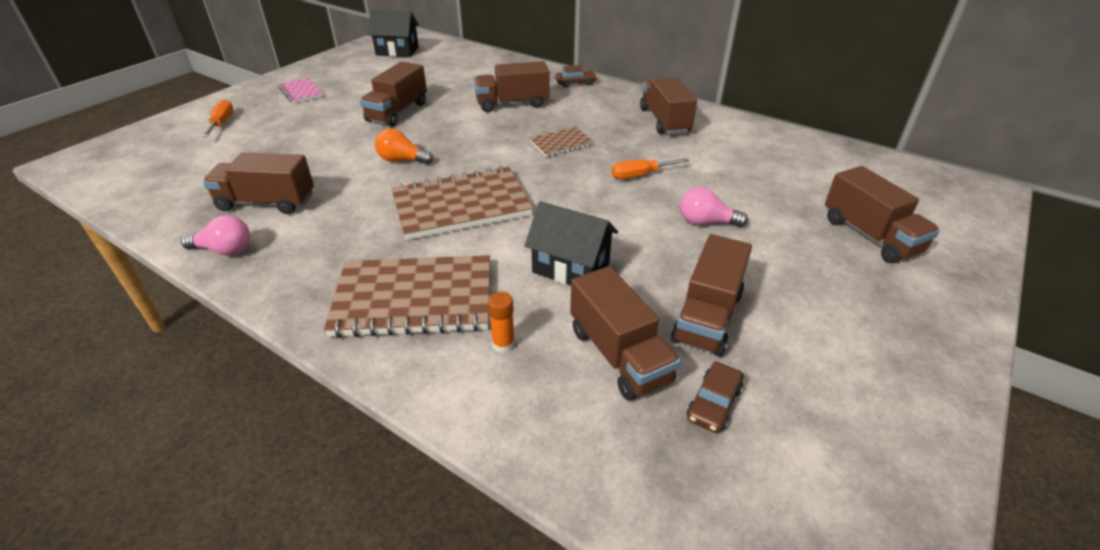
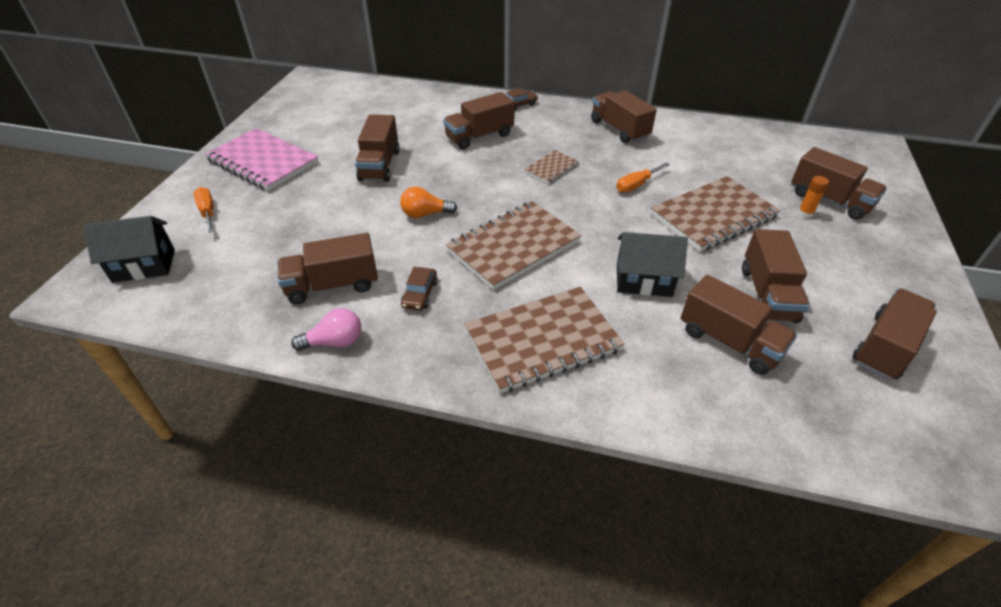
camera: 20 degrees left, 5 degrees up
pink notebook [279,78,323,104] -> pink notebook [205,128,318,191], size x2.00
black house [368,10,419,57] -> black house moved to [84,216,175,283]
orange glue stick [488,292,515,353] -> orange glue stick moved to [798,176,829,218]
pink light bulb [680,187,748,227] -> brown notebook [651,176,781,252]
brown car [687,362,744,433] -> brown car moved to [401,267,438,311]
none -> brown truck [853,289,937,379]

